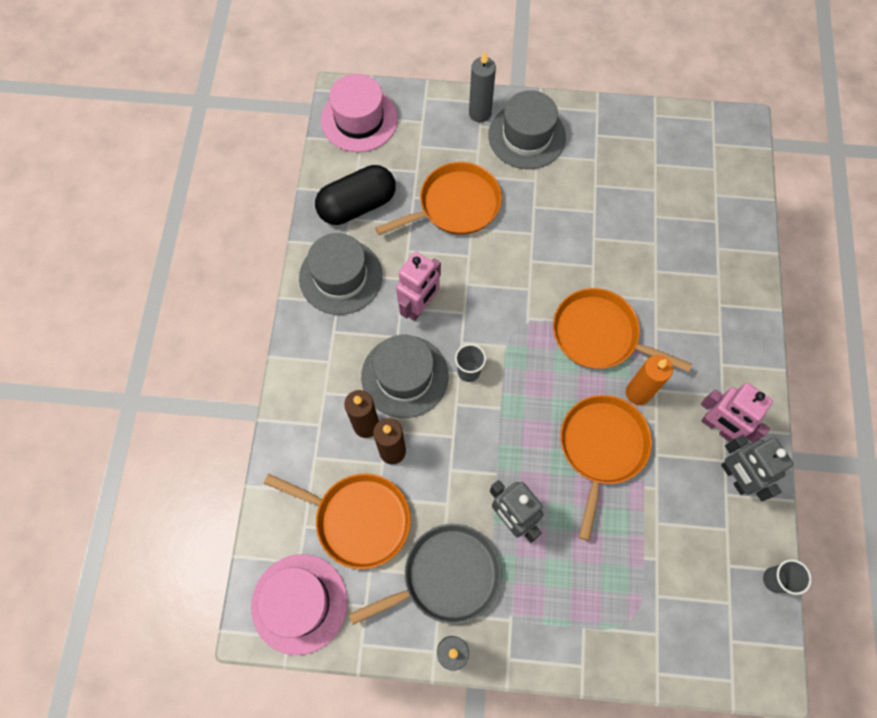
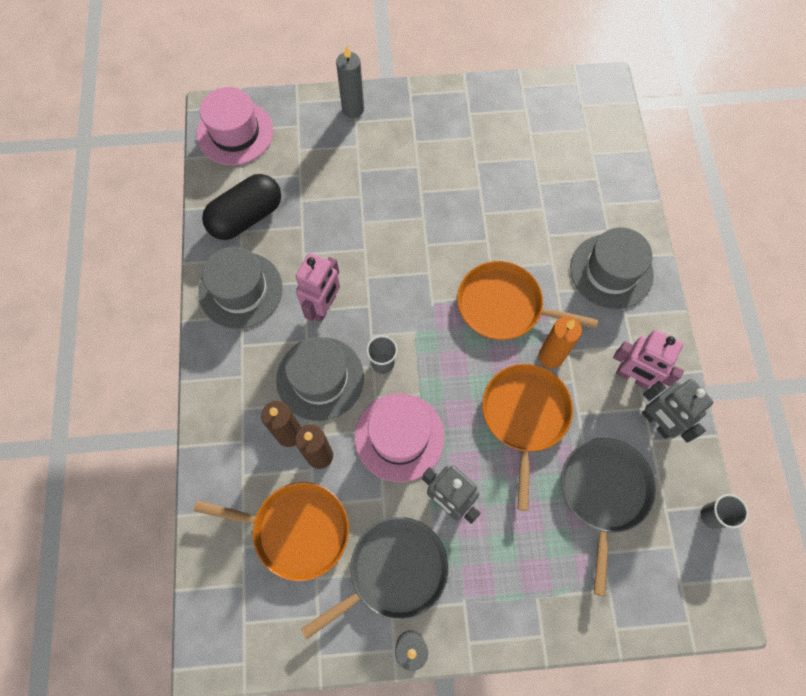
camera: 10 degrees left, 0 degrees up
pink hat [251,554,348,655] -> pink hat moved to [355,393,445,482]
orange pan [375,162,502,235] -> none
grey hat [488,90,566,169] -> grey hat moved to [570,227,654,309]
none -> grey pan [561,438,656,596]

